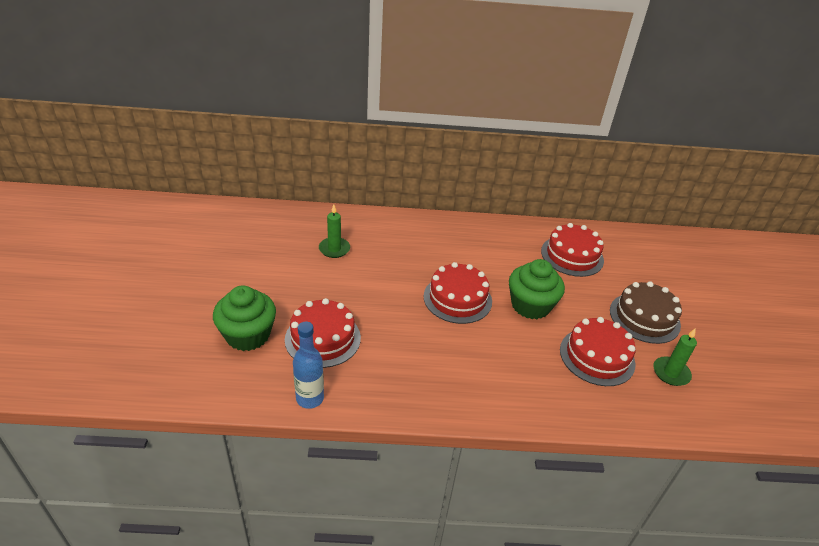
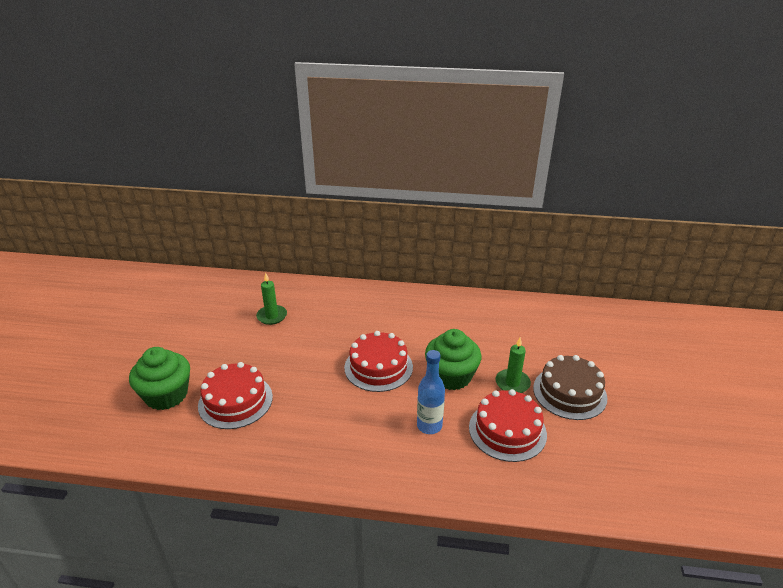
camera: 10 degrees right, 5 degrees down
blue bottle [293,322,324,409] -> blue bottle moved to [417,350,445,434]
red cake [541,223,604,277] -> none
green candle [653,328,697,386] -> green candle moved to [496,337,531,393]

